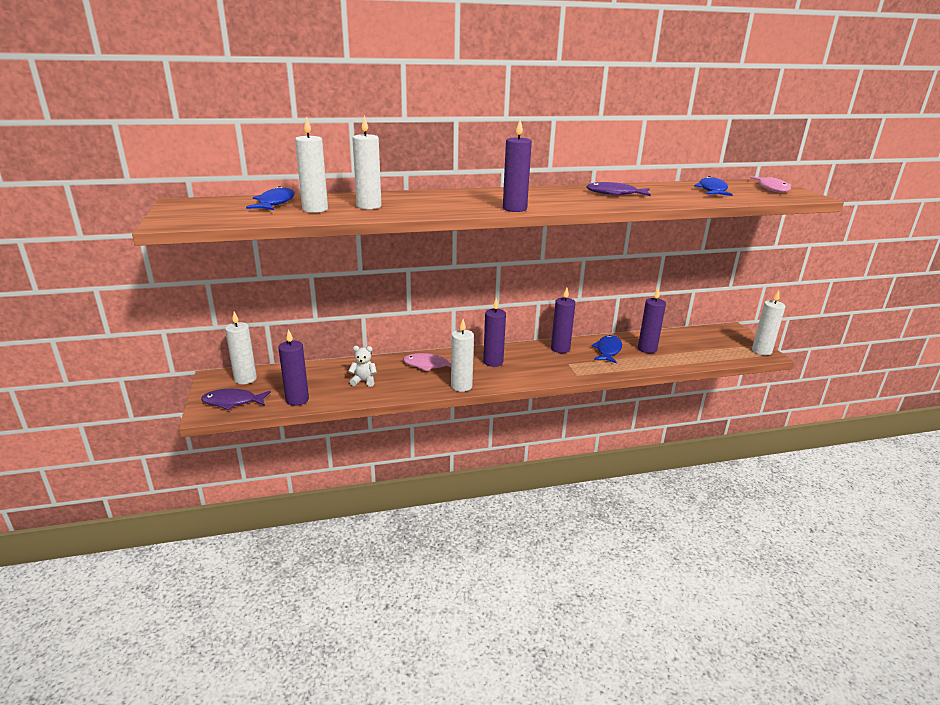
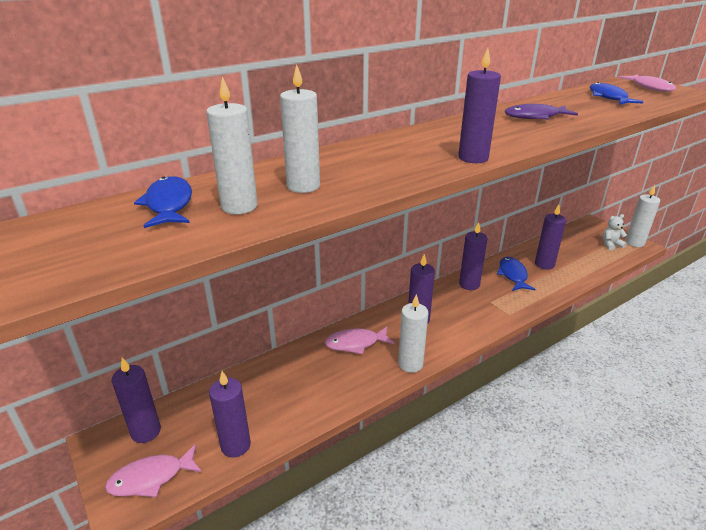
camera: 20 degrees left, 5 degrees up
purple fish [201,389,271,410] -> pink fish [105,444,202,497]
white candle [225,312,257,384] -> purple candle [111,358,161,443]
white teddy bear [348,346,377,387] -> white teddy bear moved to [602,214,627,250]

